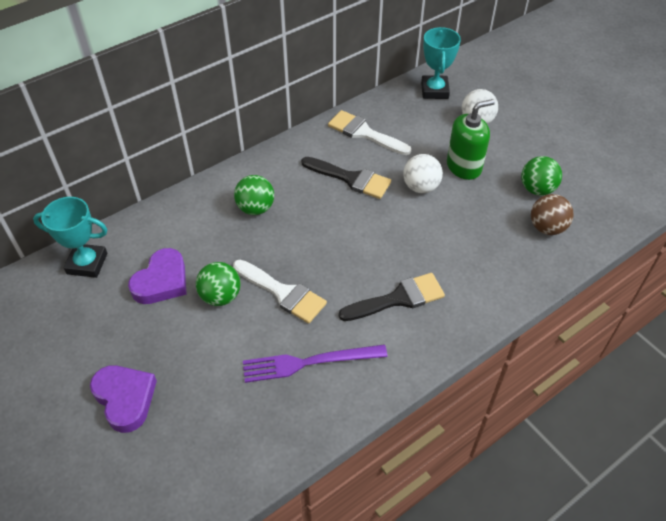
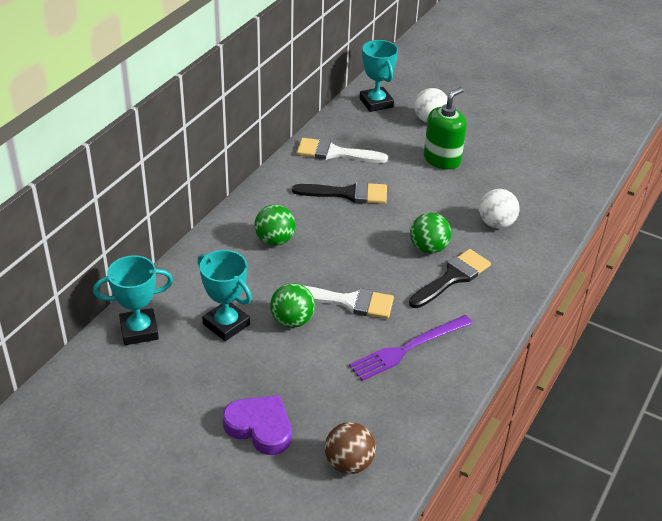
camera: 25 degrees left, 10 degrees down
purple heart [128,248,187,304] -> turquoise trophy [197,250,252,341]
white ball [403,154,443,193] -> white ball moved to [479,189,519,229]
green ball [521,156,562,196] -> green ball moved to [410,213,451,254]
brown ball [531,194,574,235] -> brown ball moved to [325,422,376,474]

